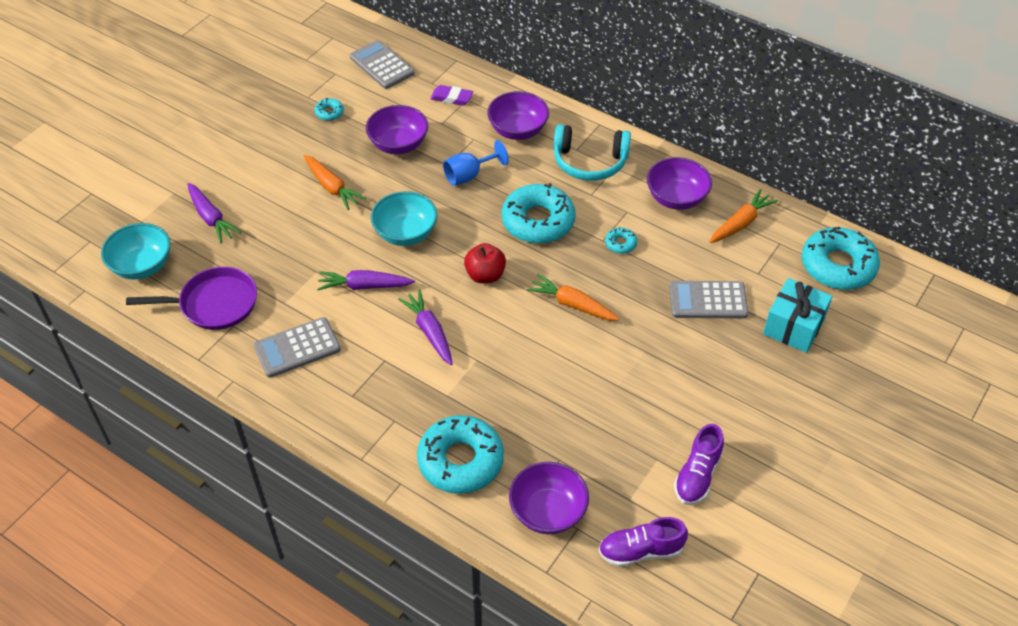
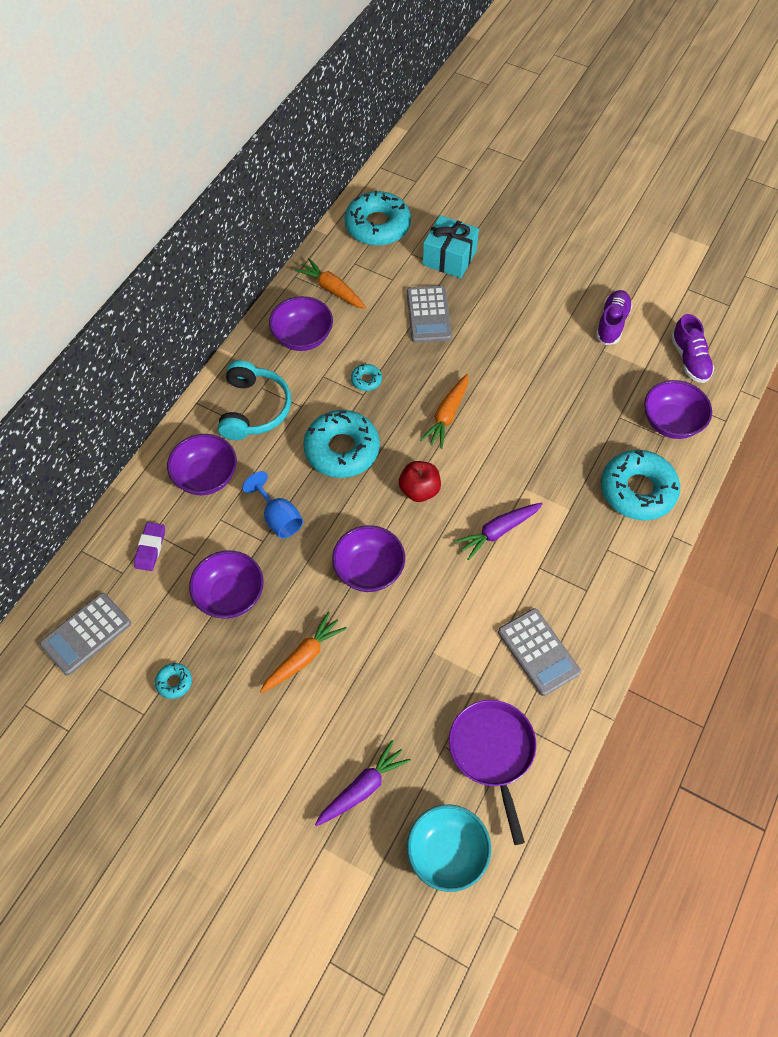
camera: 95 degrees left, 10 degrees up
purple carrot [317,270,415,290] -> none
turquoise bowl [371,191,438,246] -> purple bowl [332,525,405,592]
purple shoe [674,424,724,505] -> purple shoe turned 90 degrees counterclockwise [596,290,633,345]

